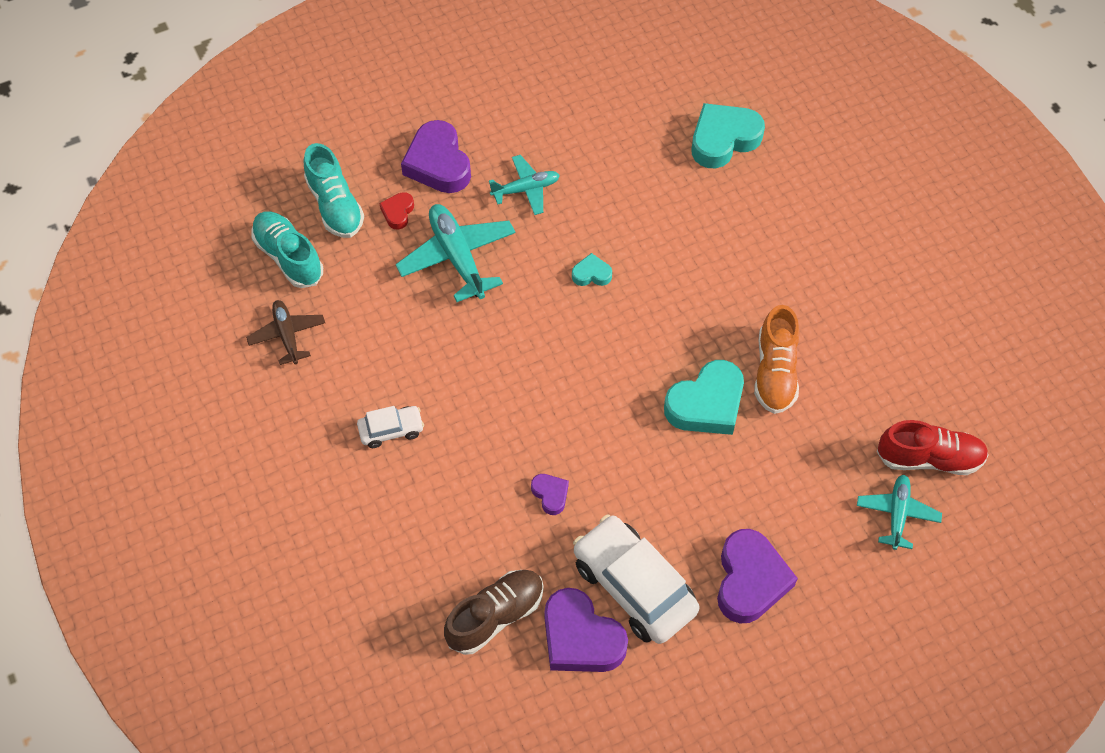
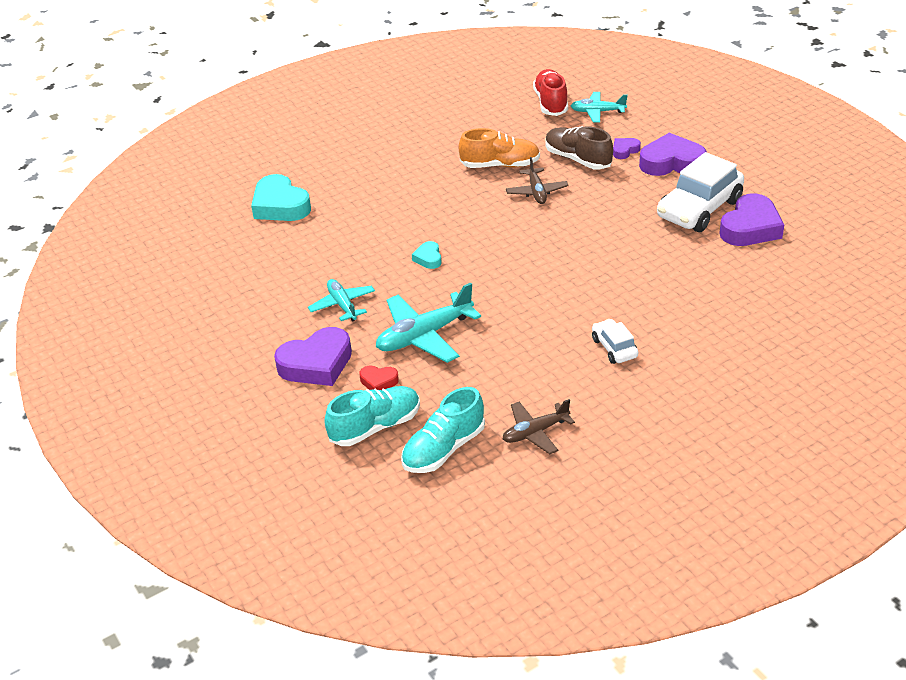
camera: 95 degrees left, 20 degrees down
brown shoe [444,570,544,655] -> brown shoe moved to [546,126,613,170]
purple heart [531,474,569,515] -> purple heart moved to [613,138,641,159]
turquoise heart [664,360,744,435] -> brown plane [506,157,569,204]

